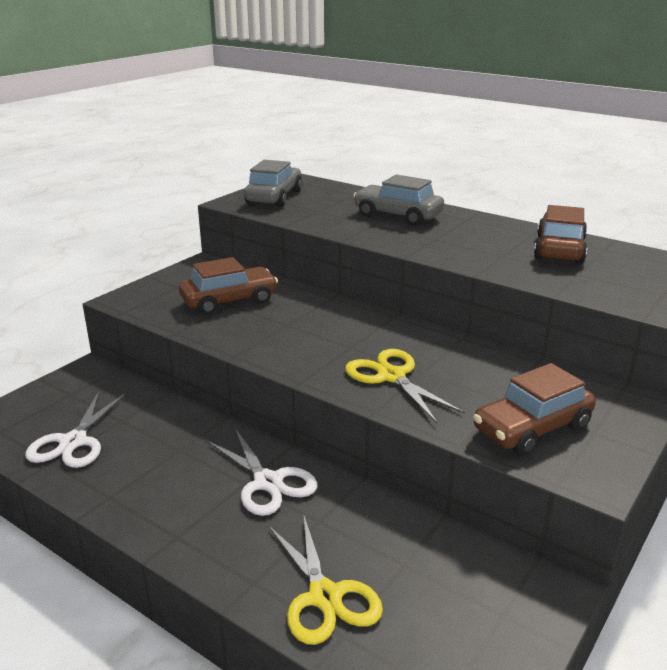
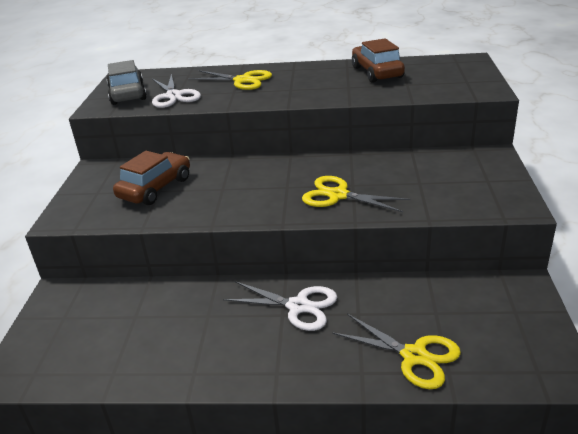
camera: 30 degrees left, 5 degrees up
white scissors [25,392,126,468] -> white scissors moved to [152,74,201,108]
grey car [353,175,444,226] -> yellow scissors [189,70,272,90]
brown car [473,363,596,456] -> none

